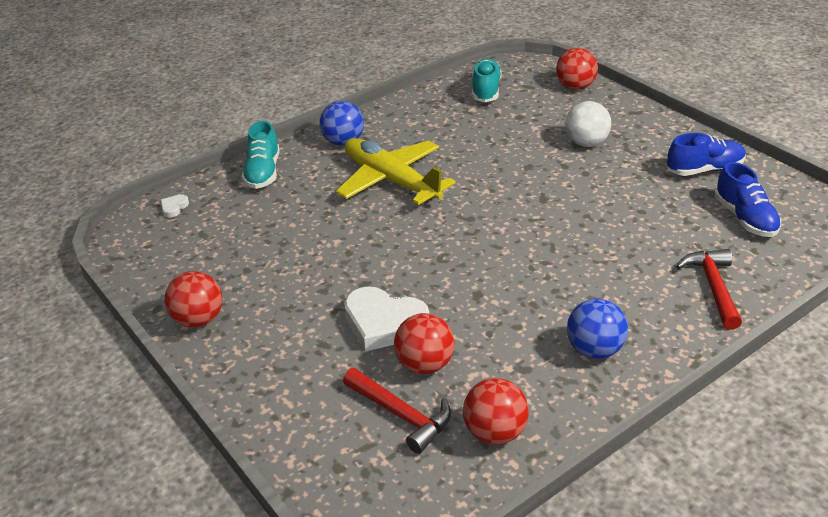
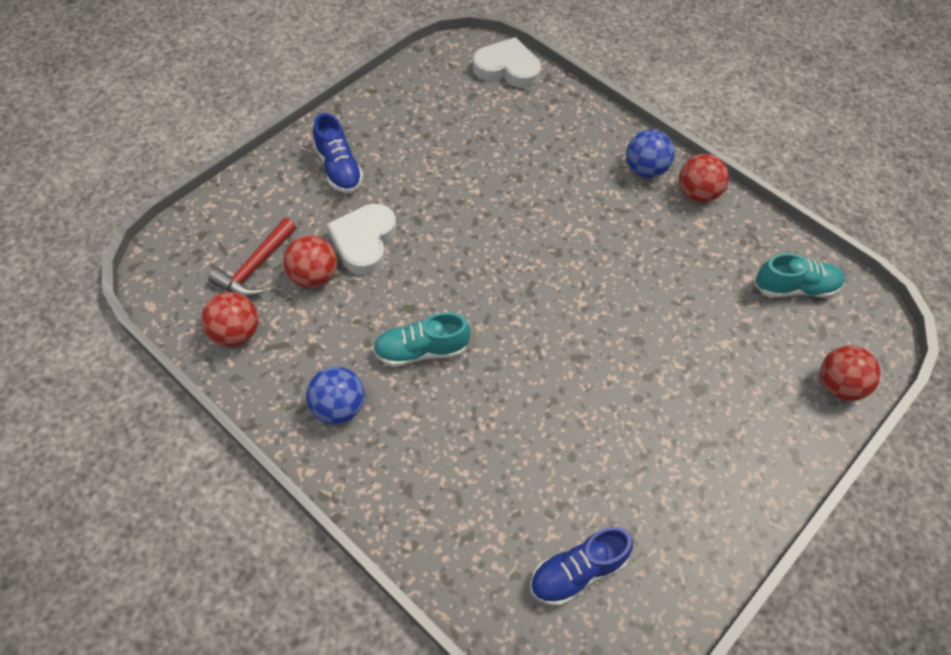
camera: 75 degrees right, 20 degrees up
white heart [161,194,189,218] -> white heart [473,37,541,88], size x2.35
red ball [165,271,223,328] -> red ball moved to [679,154,729,203]
turquoise shoe [242,121,280,189] -> turquoise shoe moved to [373,312,470,367]
yellow plane [336,138,456,205] -> none
white ball [565,101,612,147] -> none
blue shoe [667,133,746,176] -> blue shoe moved to [313,113,363,193]
red hammer [676,249,742,330] -> none

